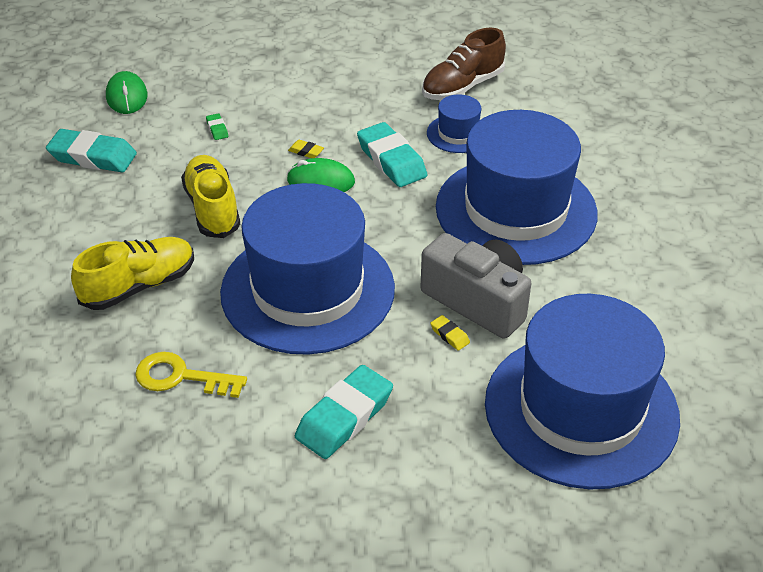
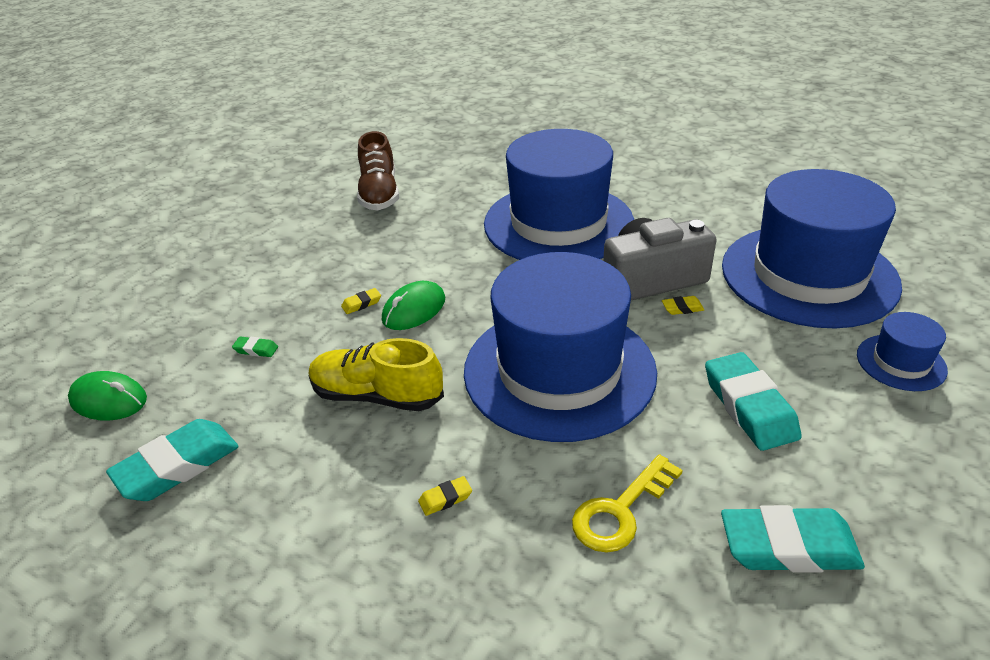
camera: 55 degrees left, 5 degrees down
yellow shoe [71,237,194,310] -> yellow eraser [418,476,472,516]
turquoise eraser [357,122,427,187] -> turquoise eraser moved to [721,505,865,573]
blue hat [427,94,481,153] -> blue hat moved to [857,312,948,391]

